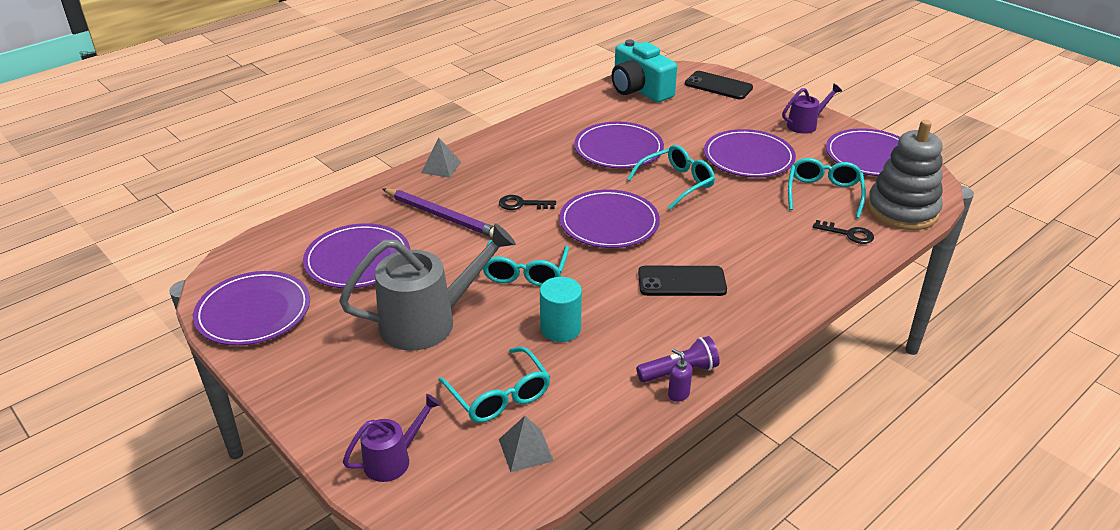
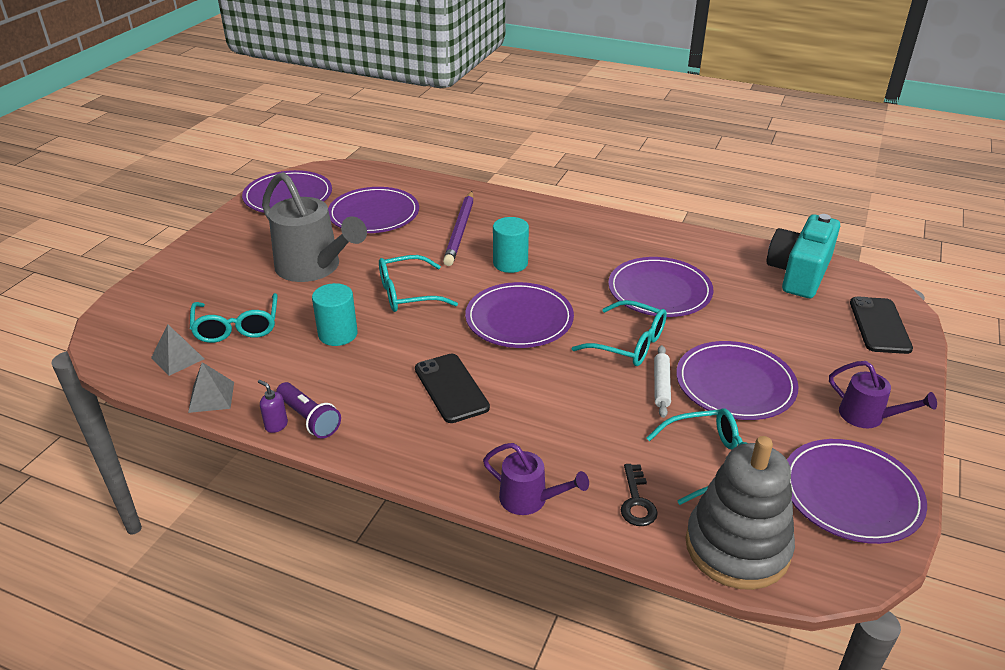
camera: 65 degrees right, 0 degrees up
purple watering can [343,394,441,482] -> purple watering can moved to [483,443,589,515]
grey pyramid [421,137,461,178] -> grey pyramid moved to [188,362,234,413]
turquoise glasses [438,347,551,423] -> turquoise glasses turned 45 degrees counterclockwise [190,293,278,343]
black key [499,195,556,210] -> turquoise cylinder [493,217,529,273]
purple soap dispenser [668,349,693,402] -> purple soap dispenser turned 75 degrees counterclockwise [258,380,288,433]
none -> white rolling pin [654,345,671,418]

